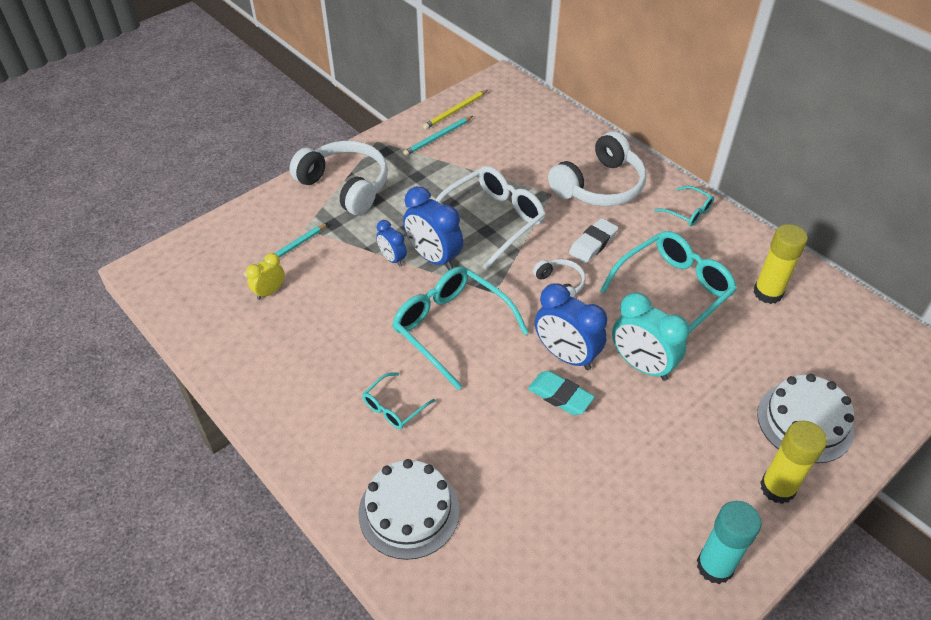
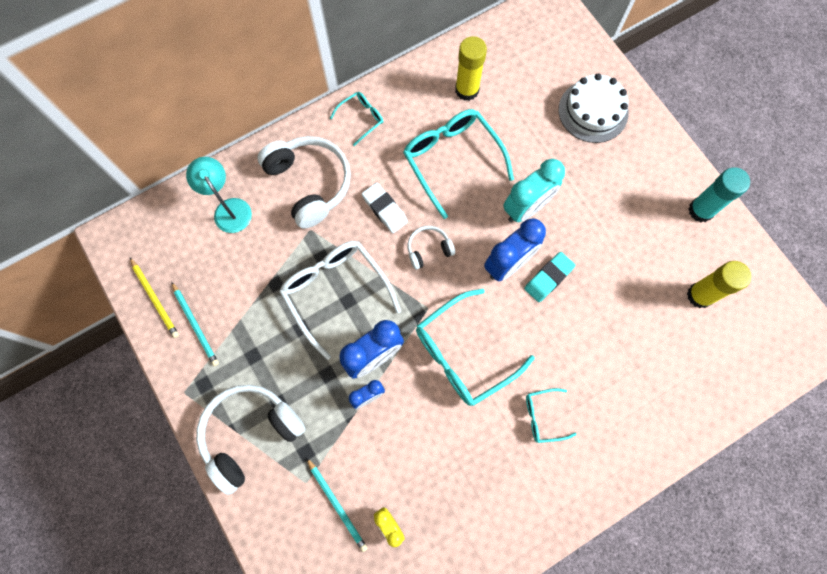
camera: 80 degrees left, 25 degrees up
white cake [359,459,460,560] -> none
turquoise glasses [362,372,435,429] -> turquoise glasses turned 120 degrees clockwise [526,388,577,443]
yellow glue stick [760,420,827,504] -> yellow glue stick moved to [687,261,751,308]
none -> turquoise lamp [186,157,252,233]

